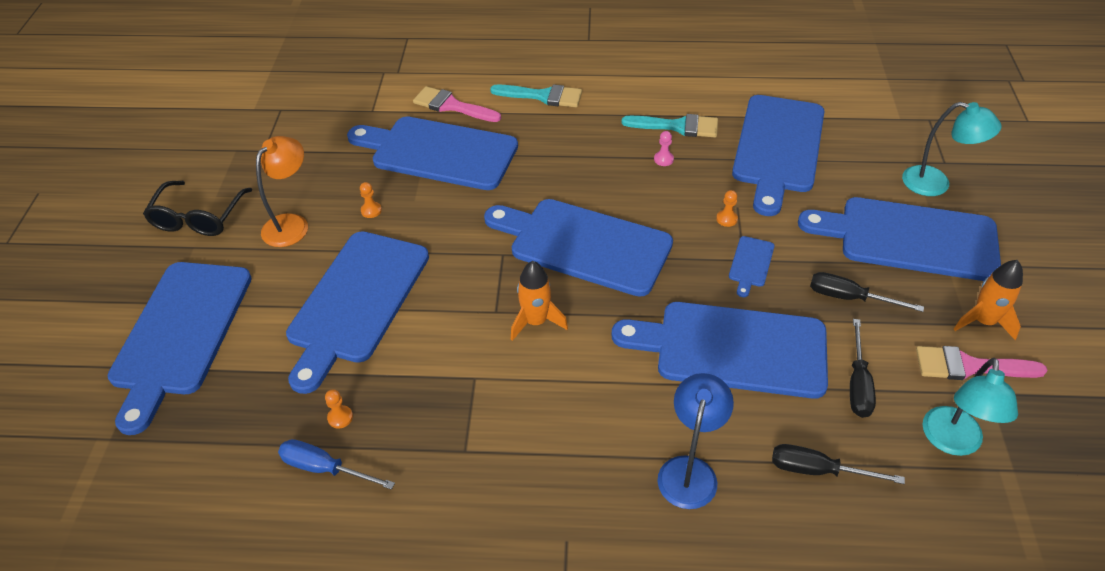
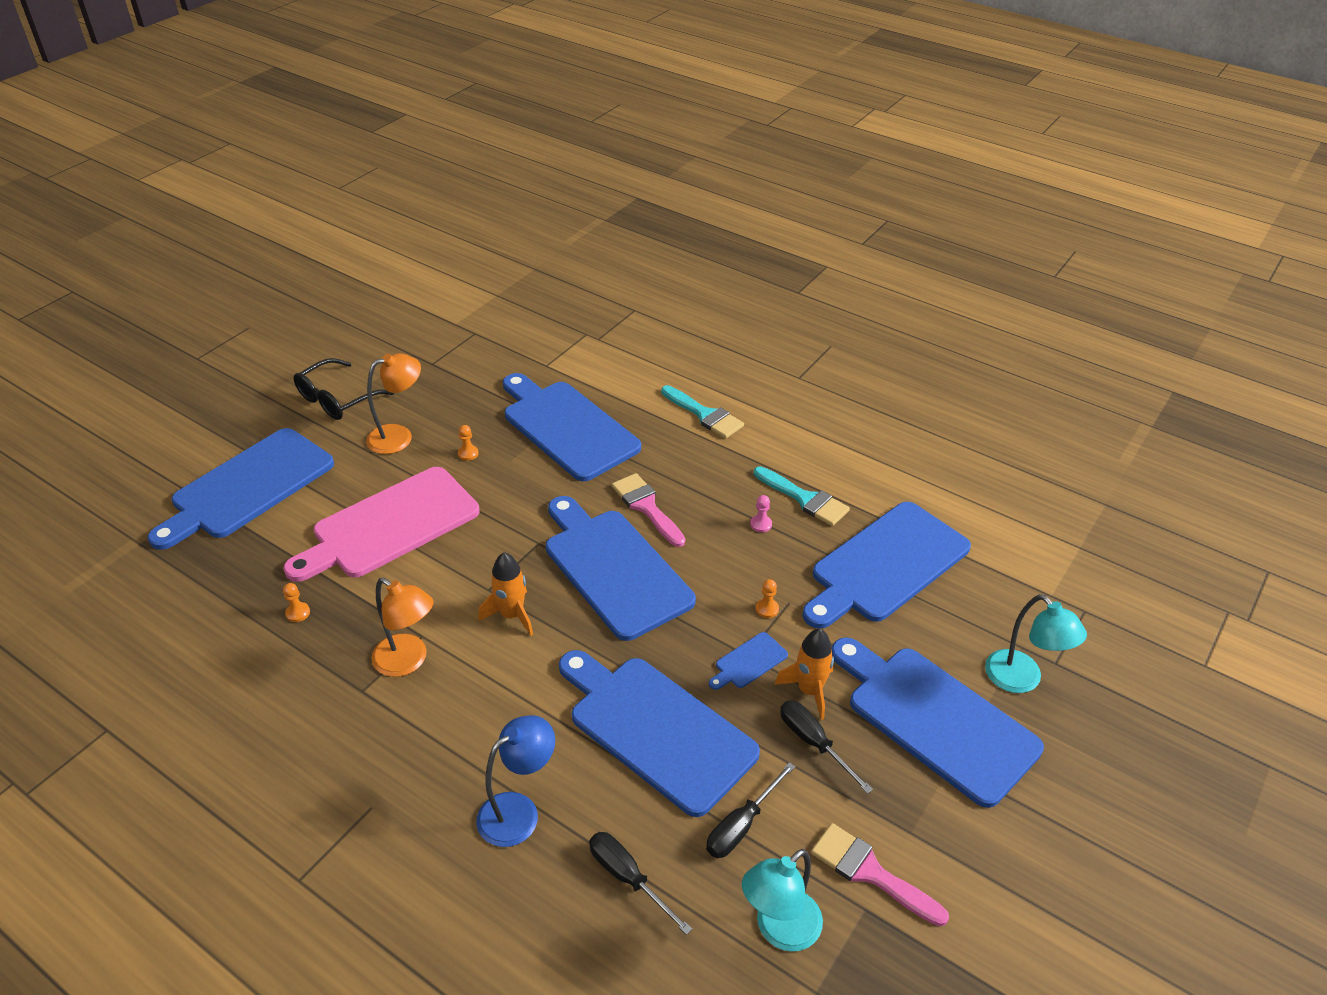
camera: 30 degrees right, 5 degrees down
blue screwdriver [278,439,395,490] -> none
blue cutting board [286,231,429,394] -> pink cutting board [283,467,480,582]
pink brush [413,86,501,122] -> pink brush moved to [612,473,685,547]
orange rocket [954,260,1023,340] -> orange rocket moved to [775,629,834,720]
none -> orange lamp [371,578,434,677]

